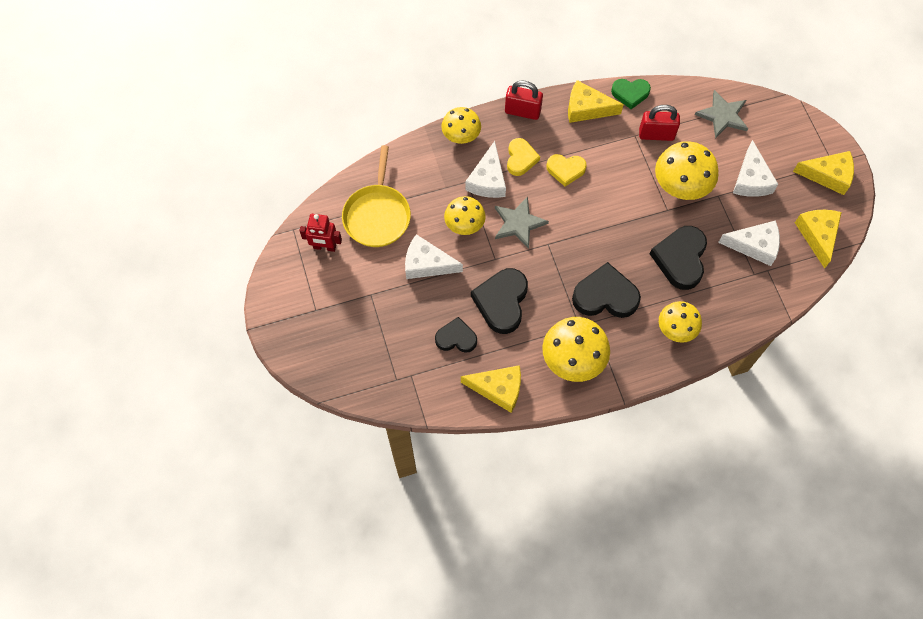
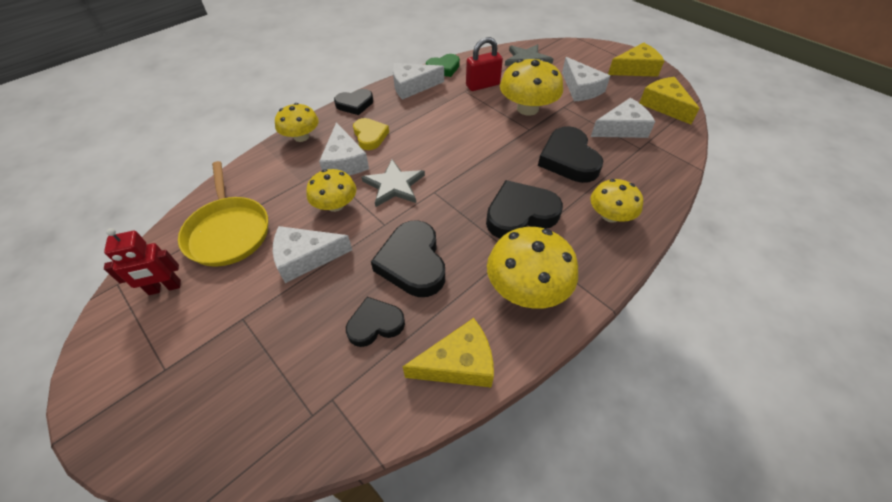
camera: 25 degrees left, 15 degrees down
red padlock [505,80,543,120] -> black heart [334,89,373,115]
yellow heart [546,154,587,187] -> none
yellow cheese [568,80,624,123] -> white cheese [393,63,444,100]

